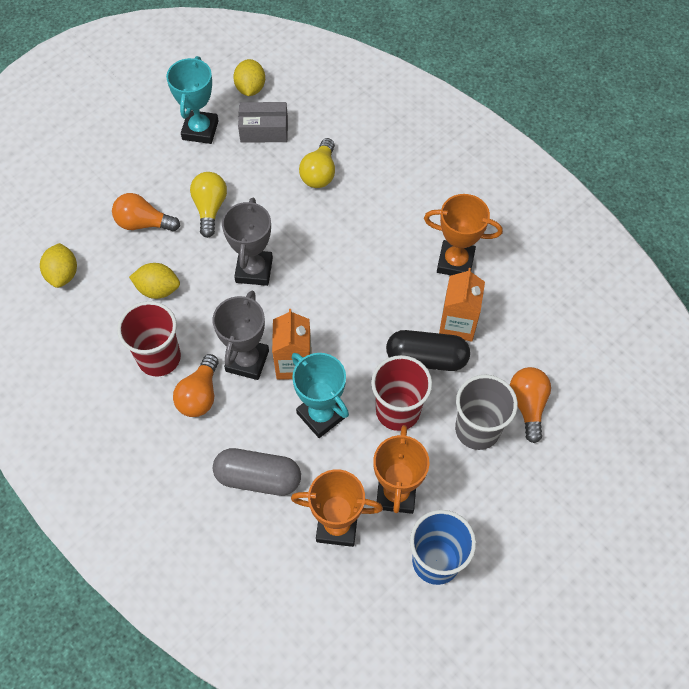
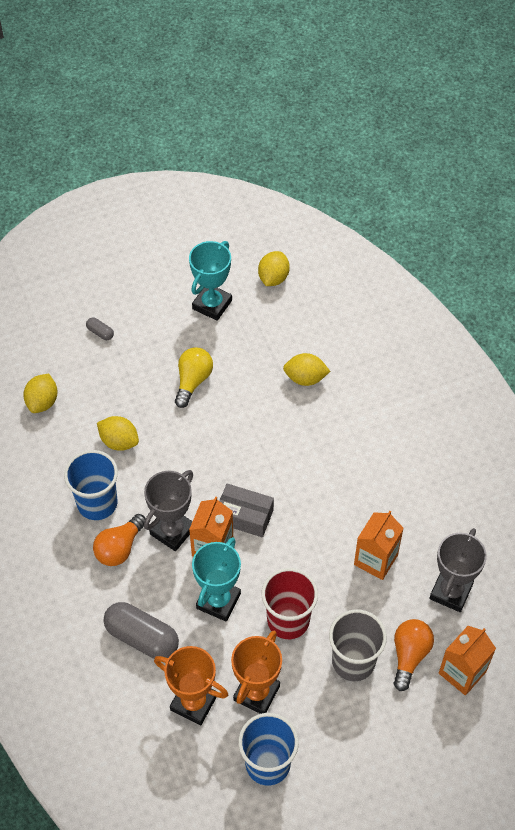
camera: 20 degrees right, 5 degrees down
orange light bulb [112,193,180,231] -> none
red cup [117,301,181,376] -> blue cup [64,450,118,520]
grey trophy [222,198,273,286] -> grey trophy moved to [429,528,487,612]
grey box [238,102,288,143] -> grey box moved to [220,483,274,537]
turquoise trophy [292,353,349,438] -> turquoise trophy turned 45 degrees clockwise [192,537,241,622]
yellow light bulb [299,138,335,188] -> yellow lemon [283,353,330,386]
black capsule [386,330,470,371] -> none
orange trophy [424,194,503,275] -> none
none -> grey capsule [86,317,114,340]
none -> orange carton [439,626,496,696]

